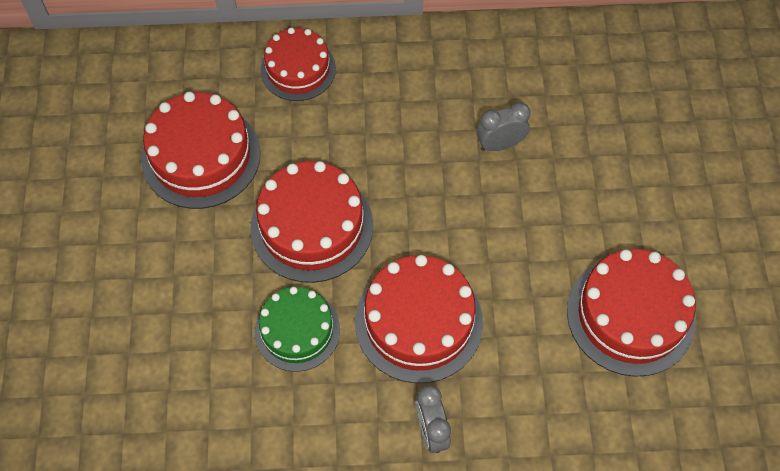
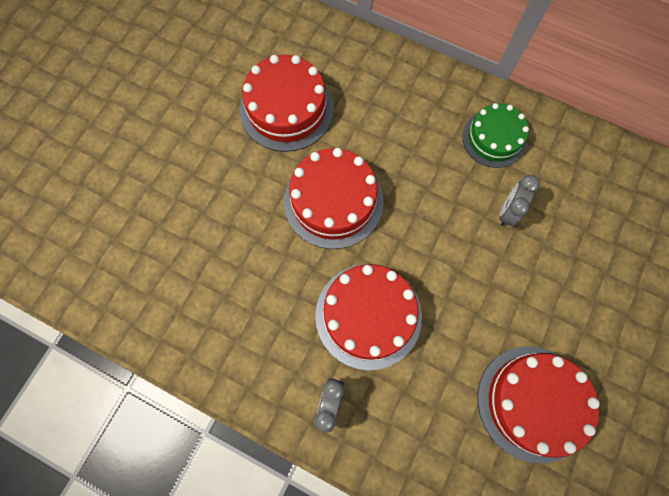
camera: 30 degrees right, 10 degrees up
green cake [255,287,340,372] -> green cake moved to [462,103,529,168]
red cake [260,27,336,101] -> none
grey clock [477,102,531,151] -> grey clock turned 75 degrees counterclockwise [499,175,540,227]

